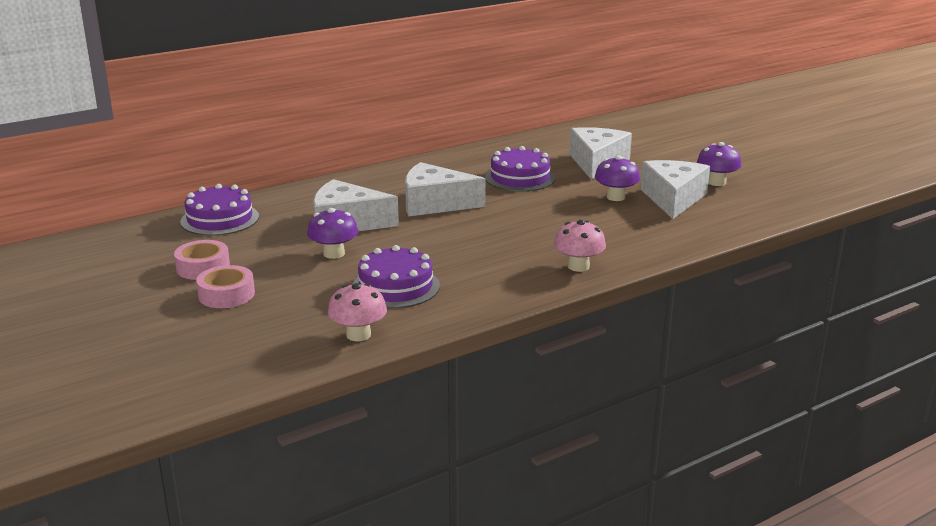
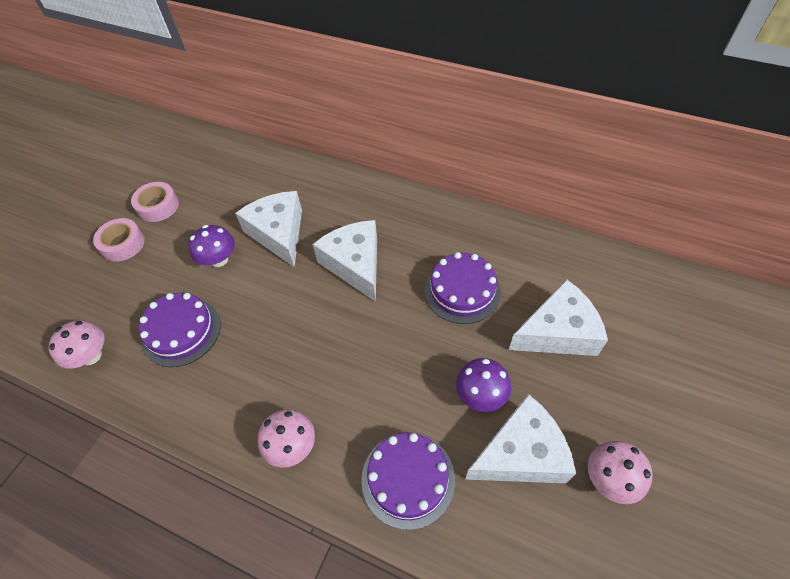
camera: 60 degrees right, 30 degrees up
purple cake [180,184,259,236] -> purple cake moved to [361,432,455,530]
purple mushroom [697,142,741,186] -> pink mushroom [588,441,653,504]

